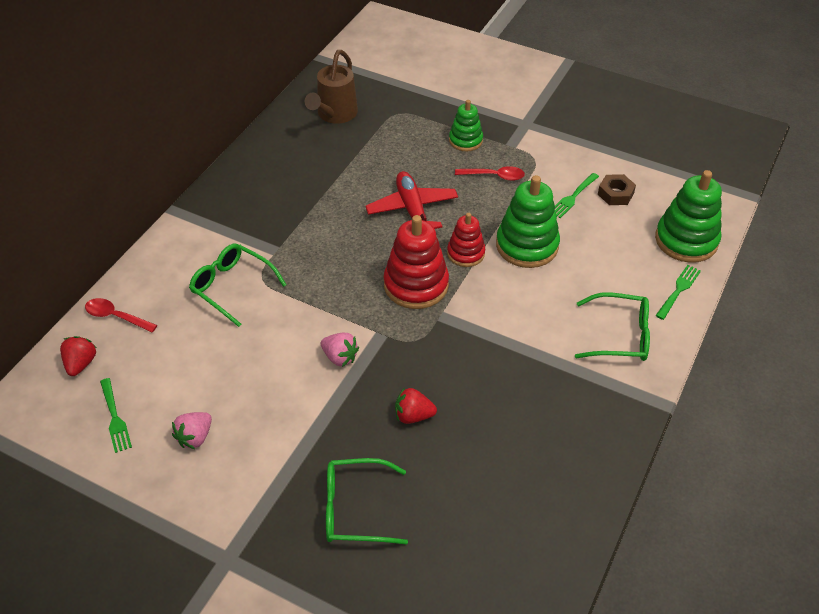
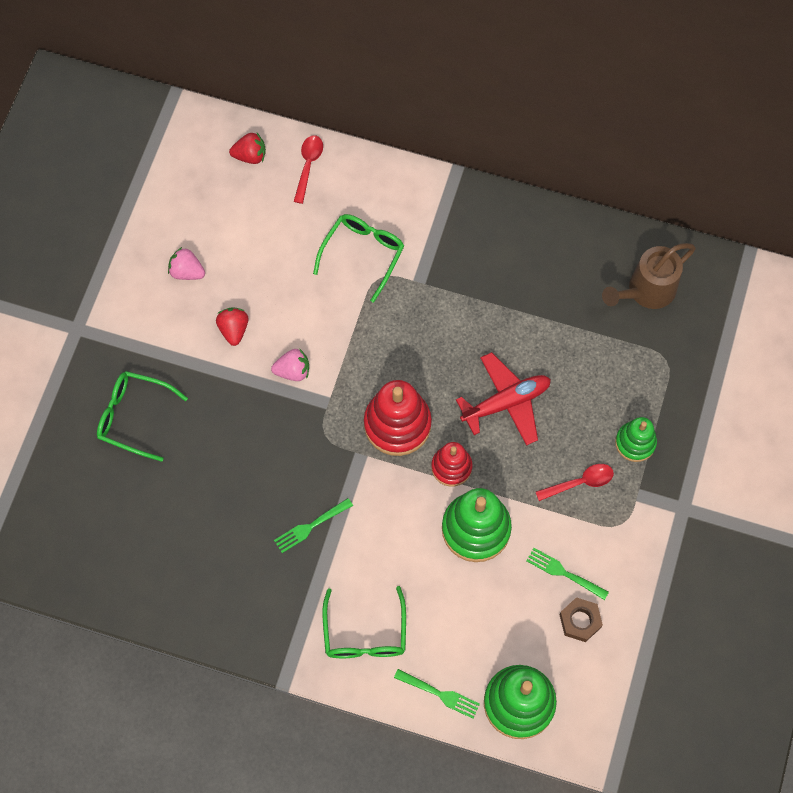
camera: 80 degrees right, 20 degrees up
green fork [100,378,132,453] -> green fork moved to [274,498,353,553]
brown watering can [305,50,358,124] -> brown watering can turned 45 degrees counterclockwise [602,243,696,309]
pink strawberry [321,333,359,367] -> pink strawberry turned 120 degrees counterclockwise [271,348,309,381]
green glasses [326,458,408,545] -> green glasses turned 60 degrees counterclockwise [97,371,188,462]
red strawberry [395,387,437,424] -> red strawberry moved to [216,307,248,346]
red spoon [455,166,525,181] -> red spoon turned 105 degrees counterclockwise [536,464,614,501]

